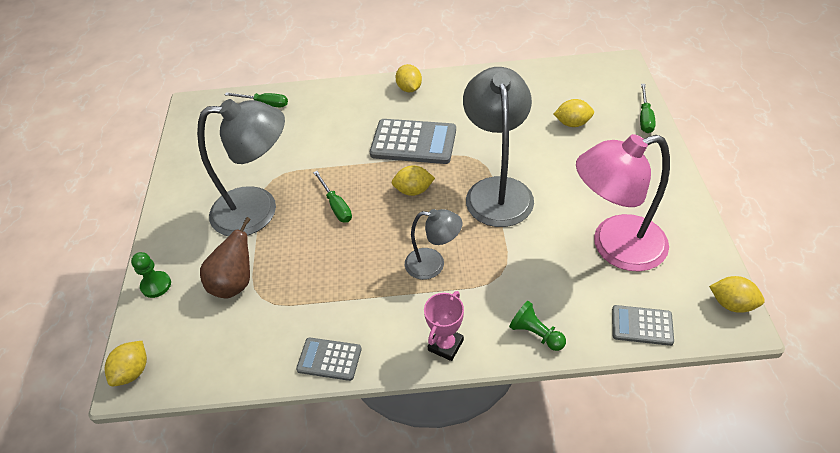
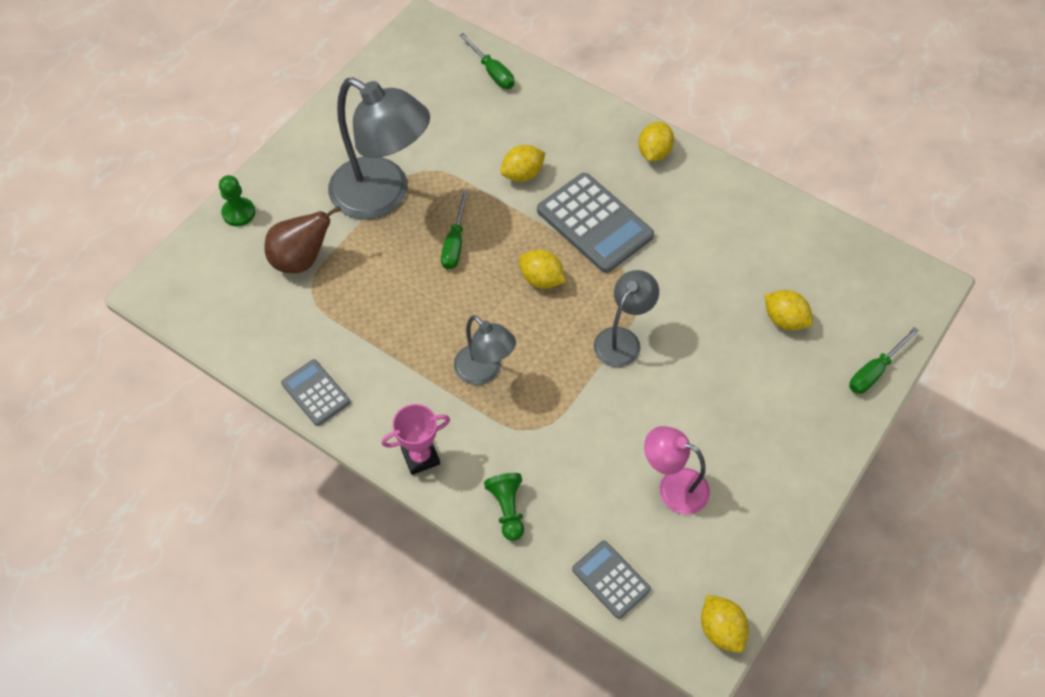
camera: 35 degrees right, 10 degrees up
yellow lemon [105,341,147,386] -> yellow lemon moved to [500,145,545,182]
grey lamp [463,67,534,227] -> grey lamp [594,270,659,367], size x0.54
pink lamp [576,134,670,272] -> pink lamp [644,426,710,514], size x0.54

